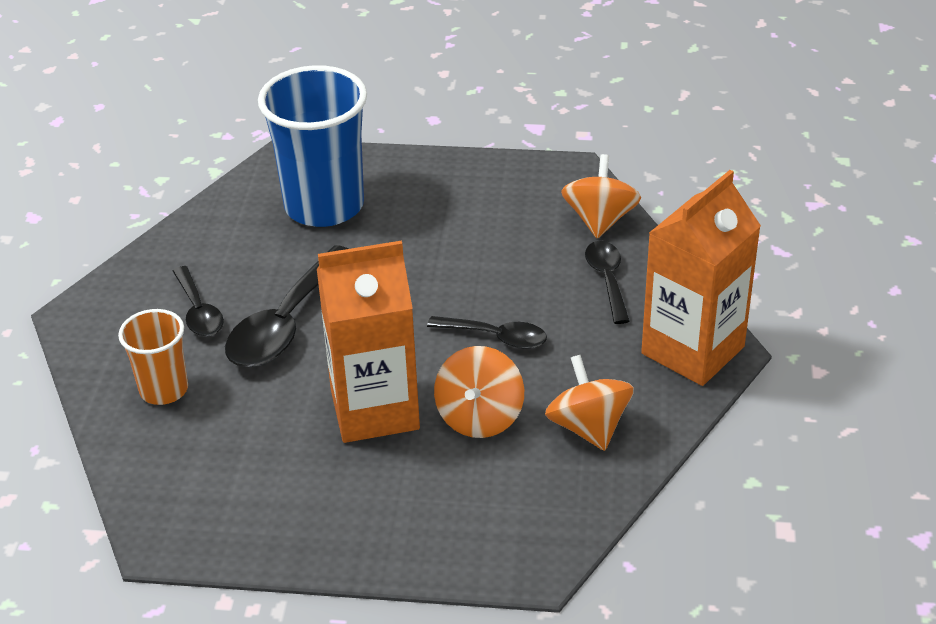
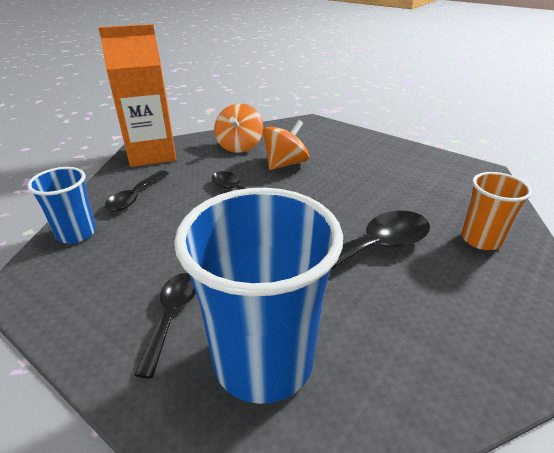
camera: 150 degrees left, 5 degrees down
black spoon [173,266,224,337] -> black spoon moved to [134,273,196,378]
orange carton [317,240,420,443] -> none
orange spinning top [561,154,641,238] -> blue cup [27,167,96,243]

